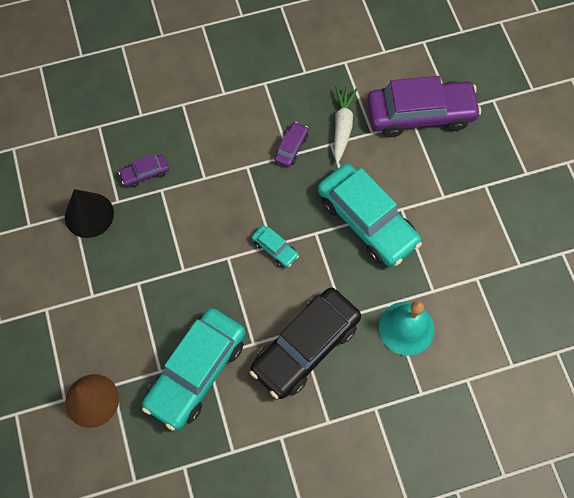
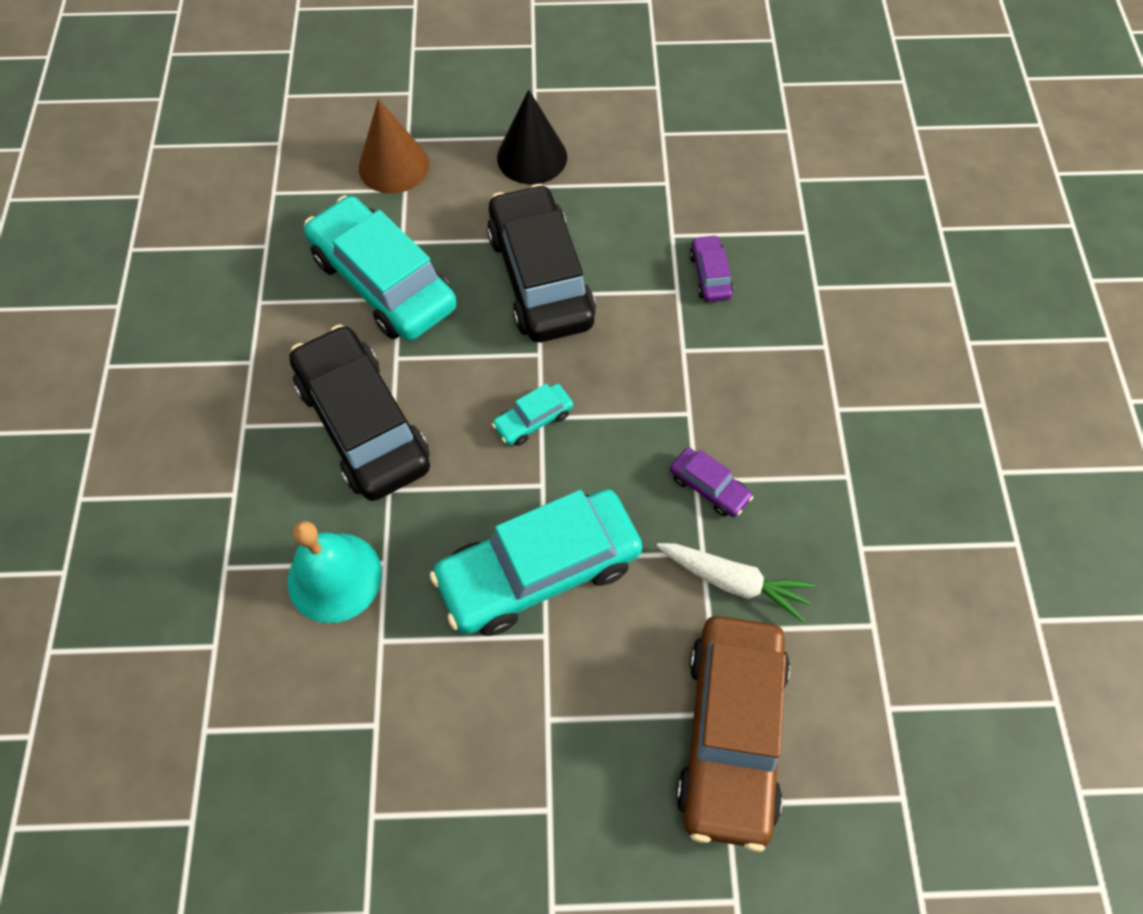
camera: 105 degrees right, 5 degrees down
black cone [65,189,114,238] -> black cone moved to [497,90,567,184]
purple car [367,76,481,137] -> brown car [676,616,790,852]
none -> black car [487,184,596,342]

